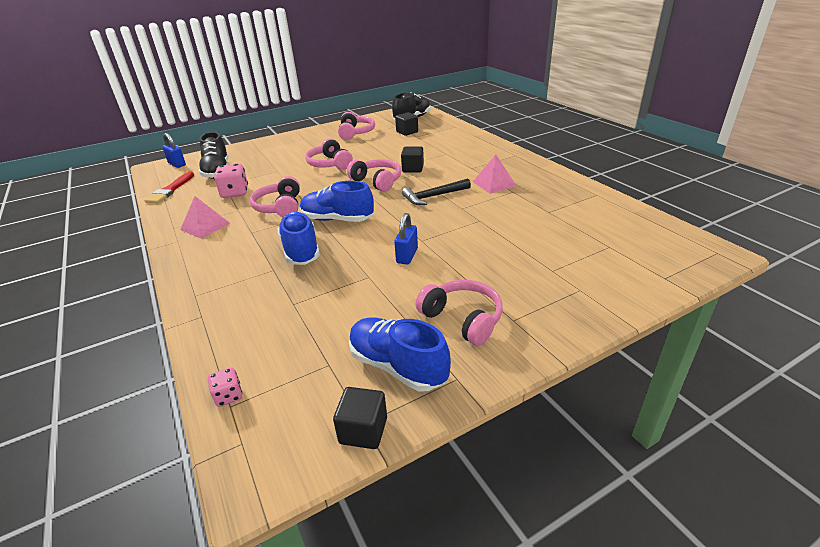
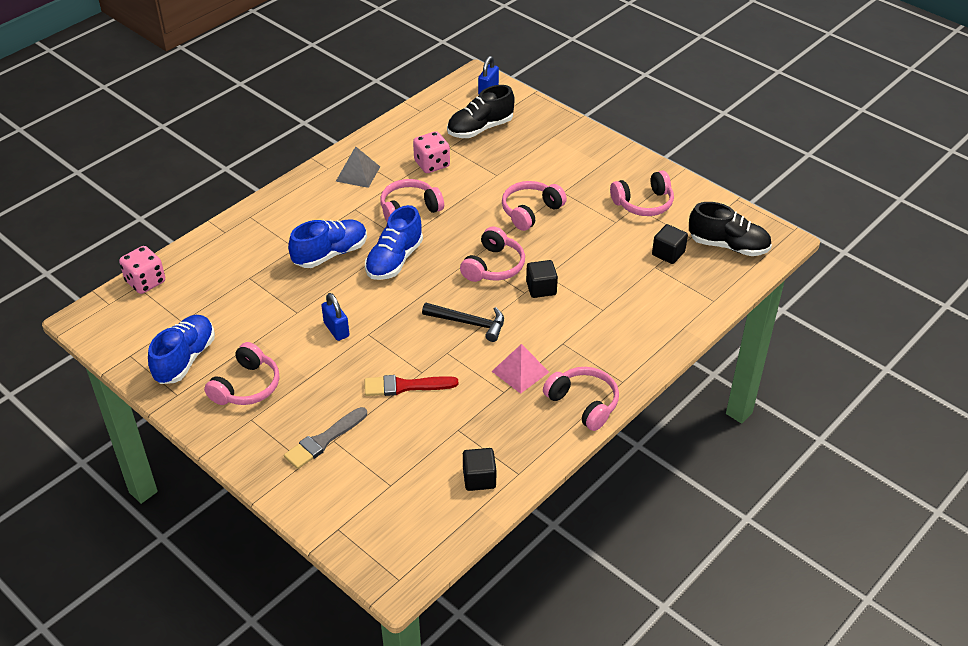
camera: 70 degrees right, 10 degrees up
red brush [144,172,194,203] -> red brush moved to [364,375,458,396]
pink pyramid [180,196,230,239] -> grey pyramid [336,146,380,188]
pink dice [208,367,242,407] -> pink dice [119,246,165,294], size x1.79
blue shoe [300,181,374,222] -> blue shoe turned 150 degrees counterclockwise [365,205,423,280]
black cube [333,387,387,449] -> black cube moved to [463,448,496,491]
blue padlock [394,213,418,264] -> blue padlock turned 60 degrees clockwise [321,293,349,341]
black hammer [402,178,471,205] -> black hammer turned 150 degrees clockwise [422,303,504,342]
none -> grey brush [284,407,367,469]
none -> pink headphones [543,367,619,431]

